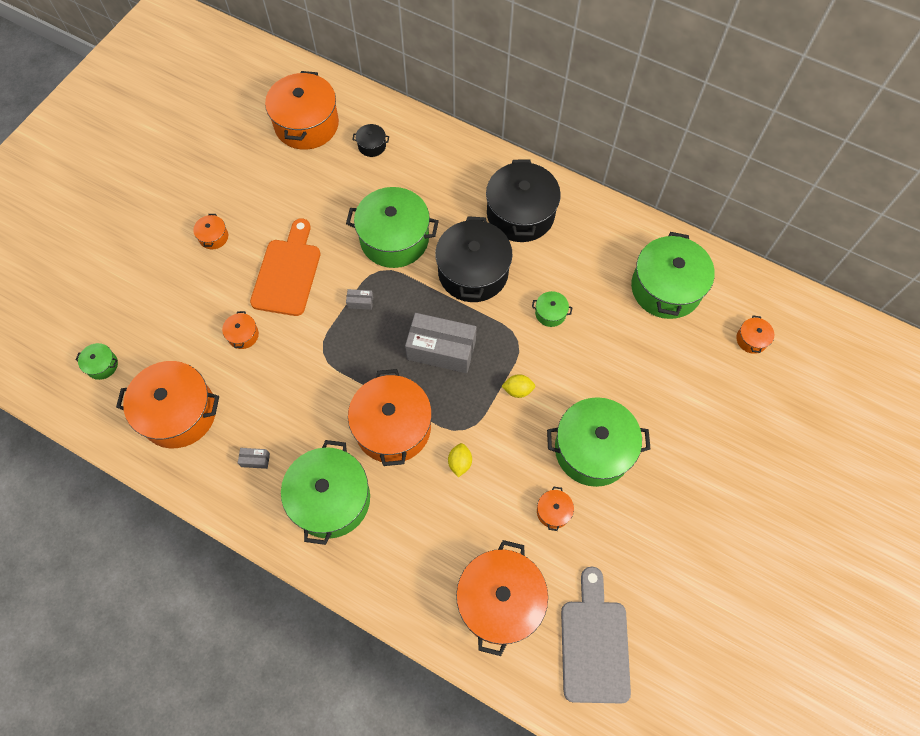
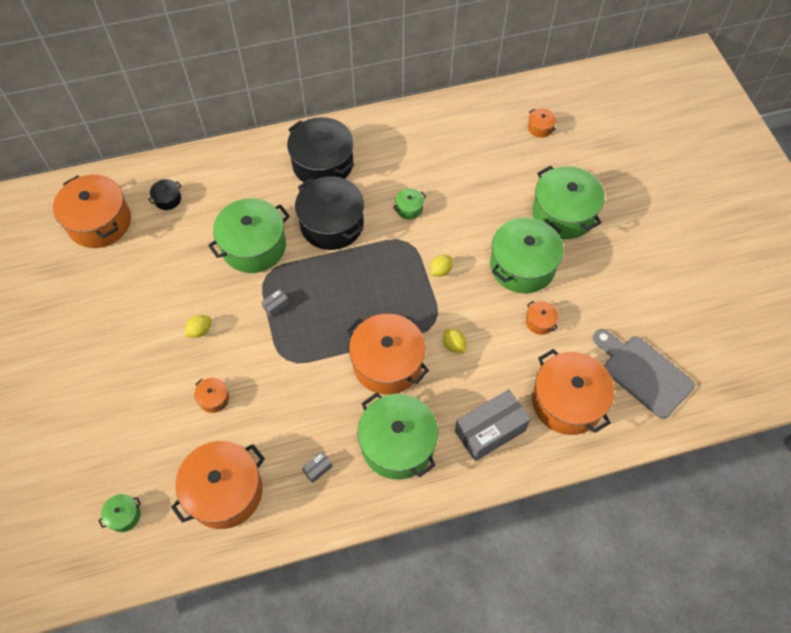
camera: 45 degrees left, 5 degrees down
orange pot [193,214,228,249] -> none
orange cutting board [250,218,320,316] -> yellow lemon [185,315,211,338]
grey box [405,313,477,373] -> grey box moved to [455,389,531,461]
green pot [631,232,715,319] -> green pot moved to [532,166,605,239]

